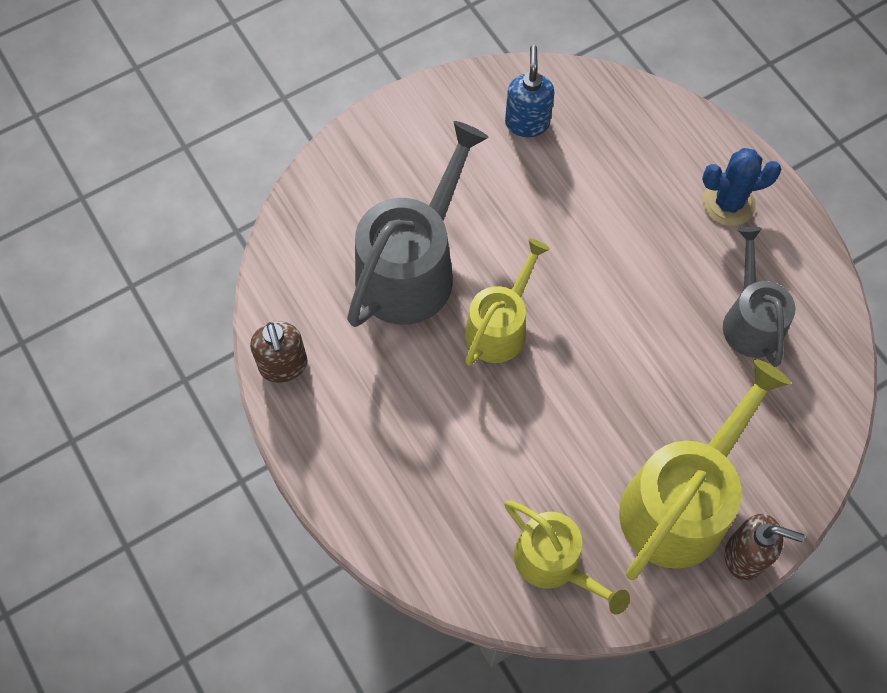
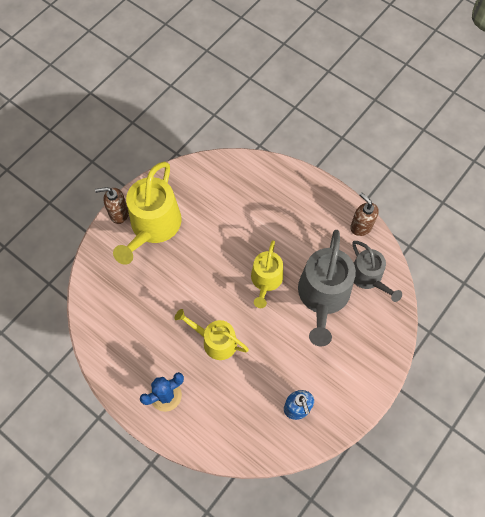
camera: 160 degrees right, 0 degrees up
yellow watering can [505,500,630,615] -> yellow watering can moved to [174,309,249,360]
grey watering can [723,226,796,367] -> grey watering can moved to [352,241,402,302]

